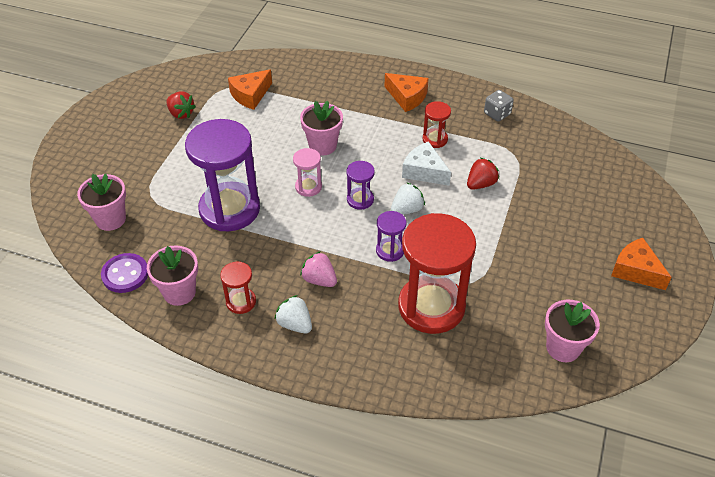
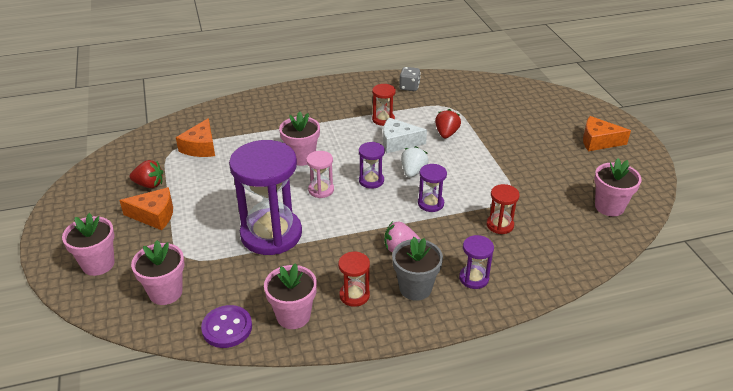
camera: 35 degrees left, 10 degrees down
white strawberry [275,295,312,334] -> grey flower pot [392,237,443,301]
orange cheese [385,73,429,112] -> orange cheese moved to [119,187,173,230]
red hourglass [398,213,476,334] -> red hourglass [487,184,519,234], size x0.45
none -> pink flower pot [62,213,115,276]
none -> purple hourglass [459,235,494,289]

